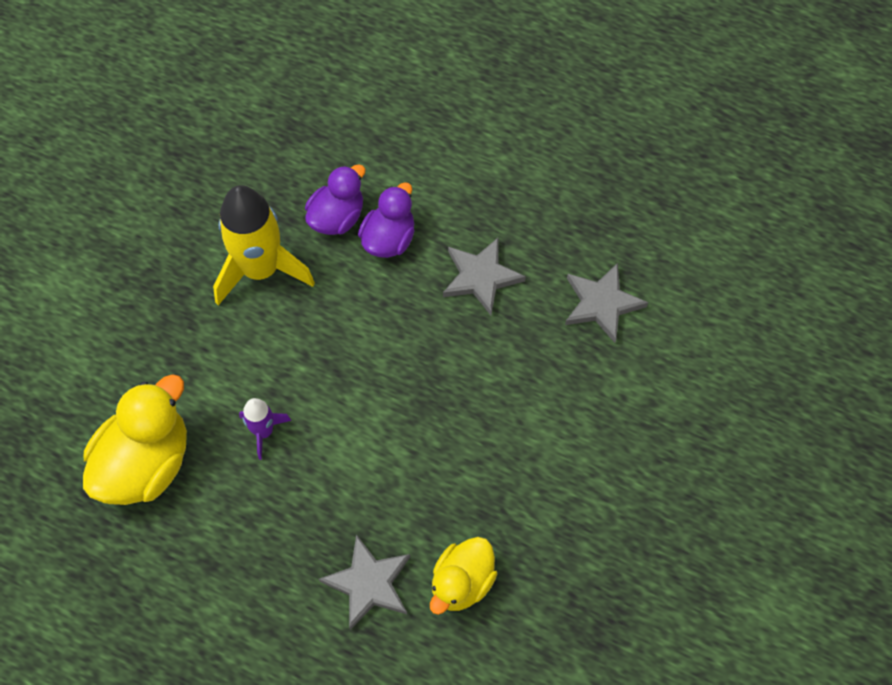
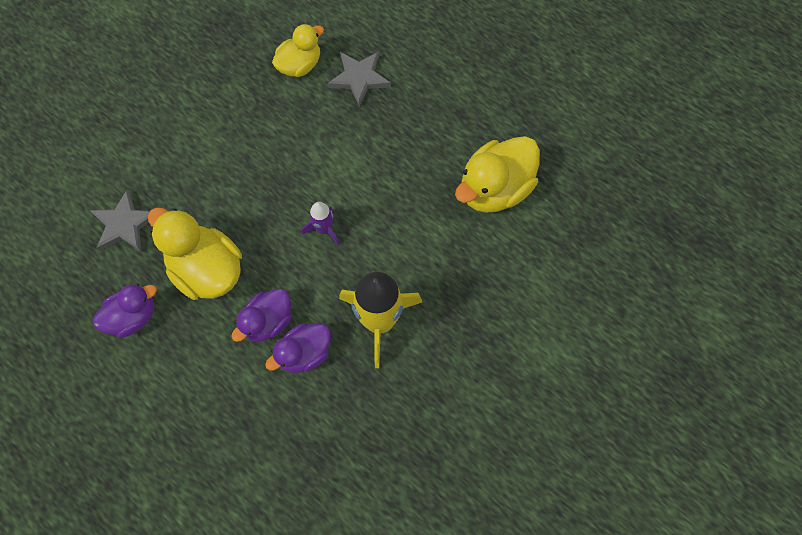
camera: 165 degrees left, 5 degrees up
purple rocket [239,398,291,460] -> purple rocket moved to [302,202,340,245]
grey star [443,237,526,315] -> yellow duck [148,207,242,300]
none -> purple duck [93,284,157,338]

